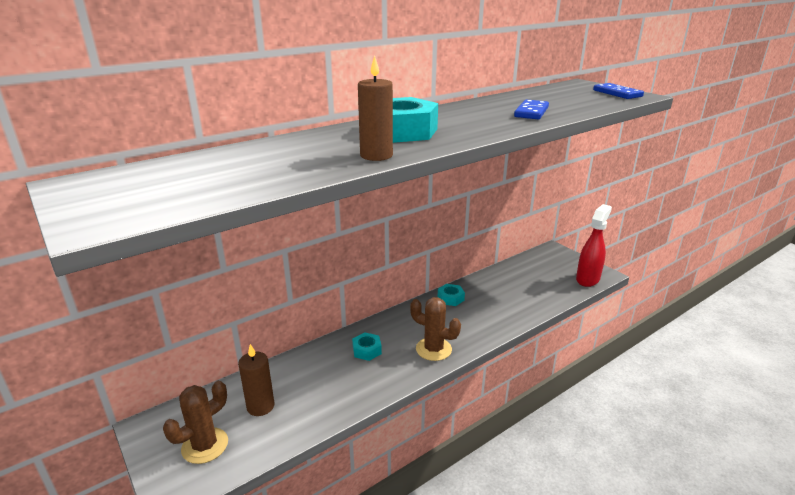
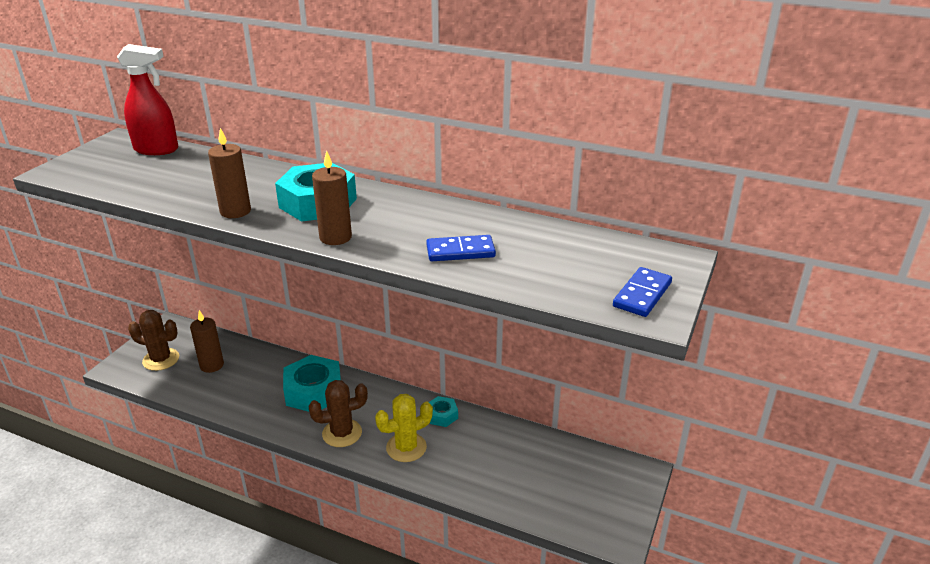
camera: 60 degrees right, 5 degrees up
turquoise nut [352,332,382,361] -> turquoise nut [283,355,341,412], size x1.97
brown cactus [410,297,461,361] -> brown cactus turned 75 degrees clockwise [308,380,368,447]
red spray bottle [576,204,612,287] -> red spray bottle moved to [117,44,179,155]
none -> brown candle [312,150,352,245]
none -> yellow cactus [375,394,433,462]

